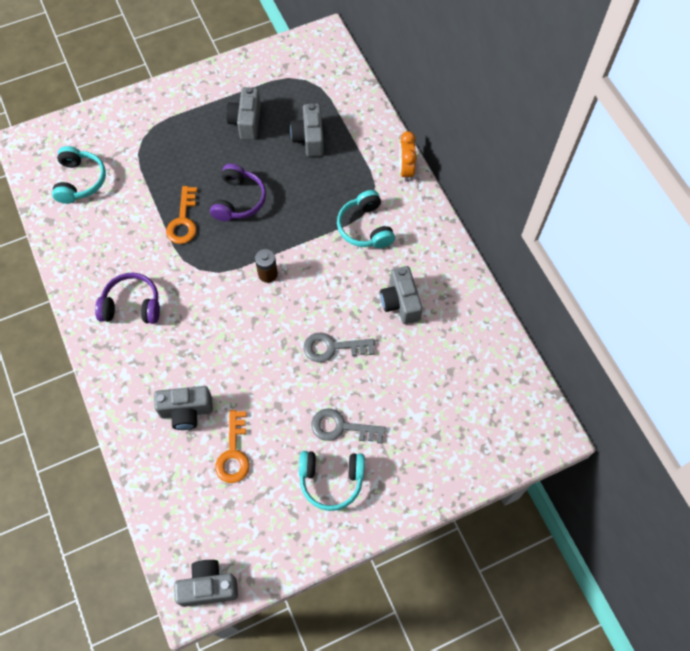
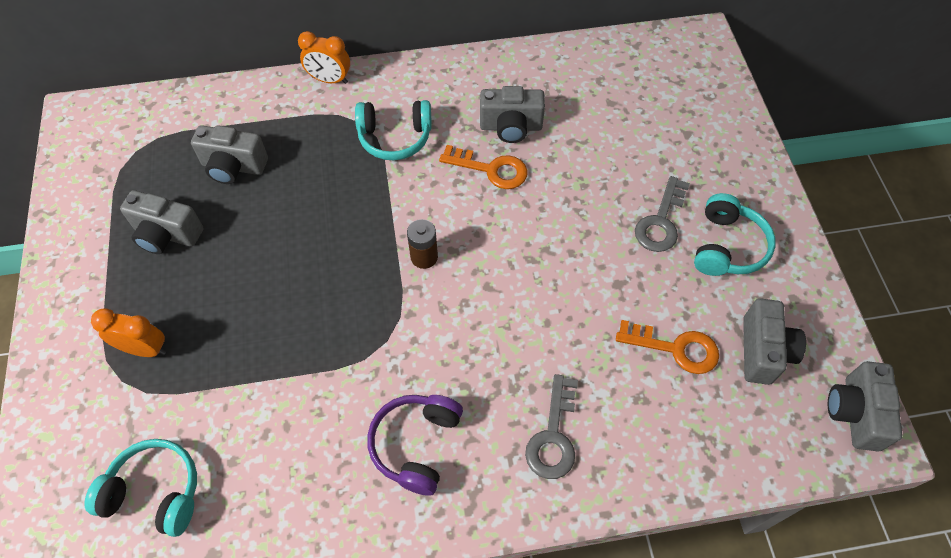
camera: 75 degrees left, 5 degrees down
grey camera [154,386,213,430] -> grey camera moved to [743,298,806,385]
orange key [166,186,197,244] -> orange key moved to [439,145,528,189]
purple headphones [210,164,266,221] -> none
grey key [304,333,375,362] -> grey key moved to [525,374,578,479]
none -> orange clock [91,308,166,357]

